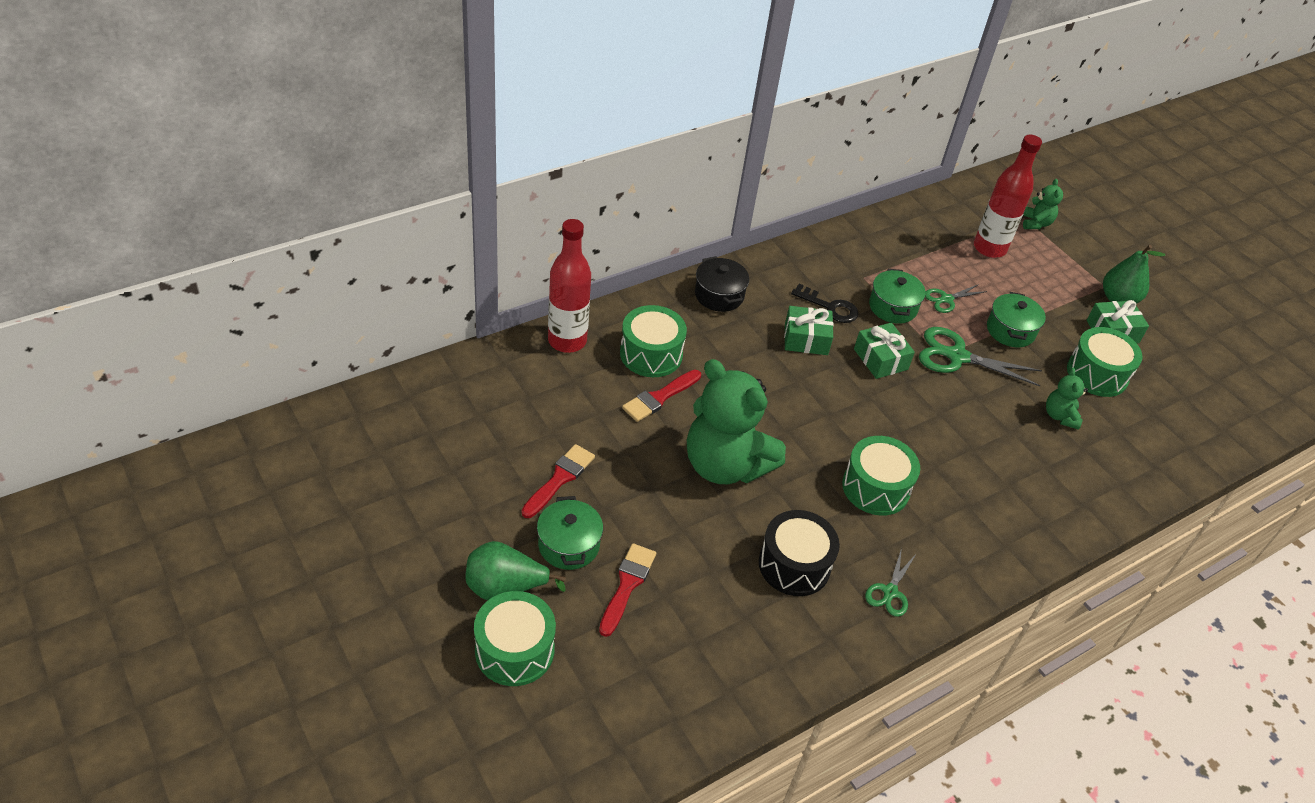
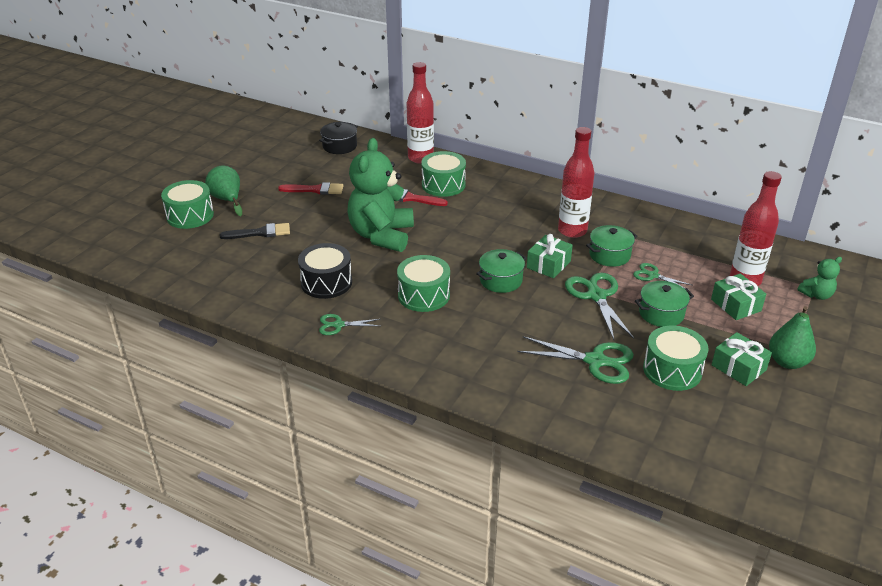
camera: 65 degrees right, 10 degrees down
green pot [537,496,603,570] -> green pot moved to [476,249,527,293]
red brush [599,543,656,637] -> black brush [219,223,290,239]
black pot [695,256,749,312] -> black pot moved to [319,122,358,154]
green gift [784,306,834,355] -> green gift moved to [711,274,766,320]
black key [791,284,859,323] -> red bottle [558,127,594,238]
green teddy bear [1046,367,1088,430] -> green scissors [518,336,634,384]

